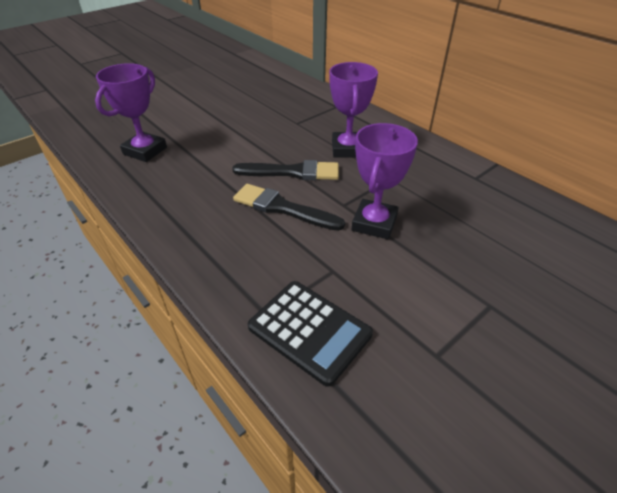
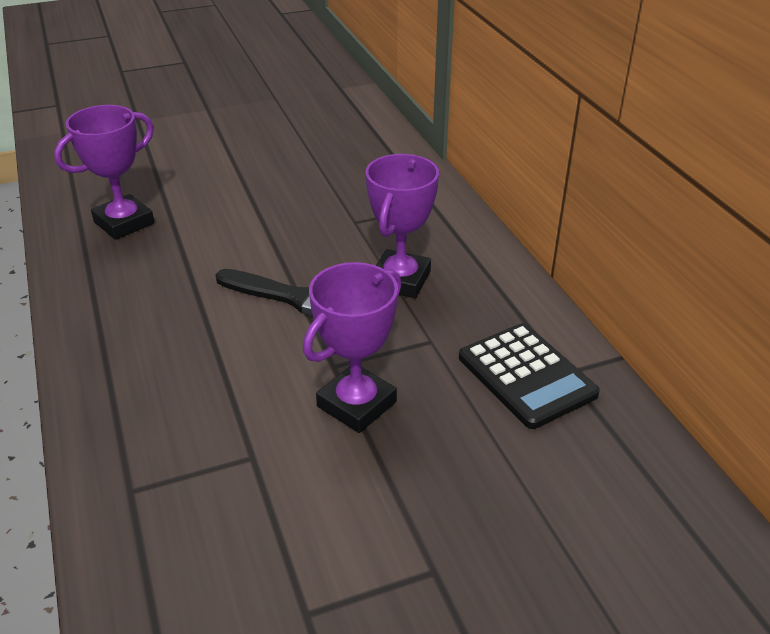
camera: 20 degrees right, 5 degrees down
black brush [233,184,345,231] -> none
black calculator [248,281,373,387] -> black calculator moved to [459,323,600,429]

